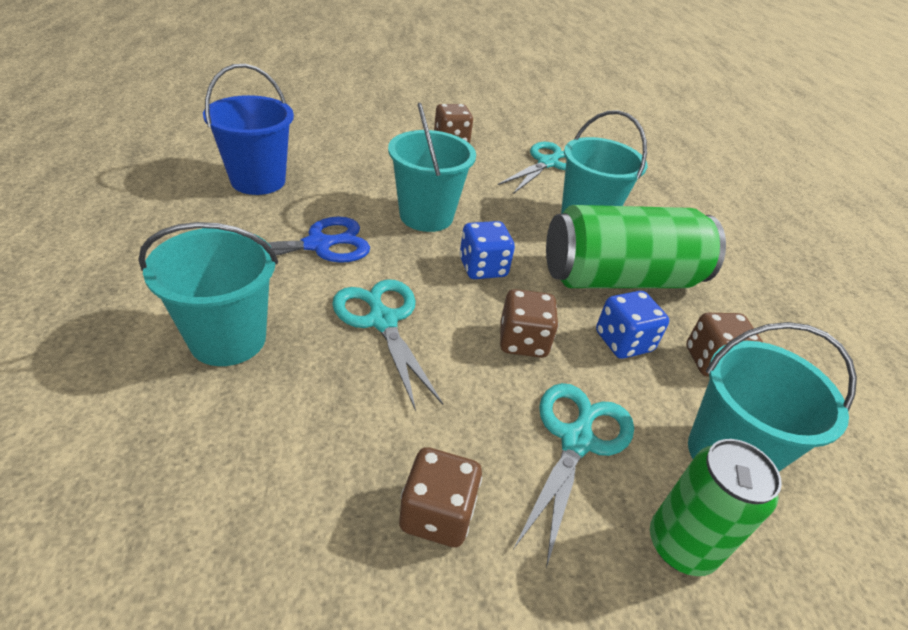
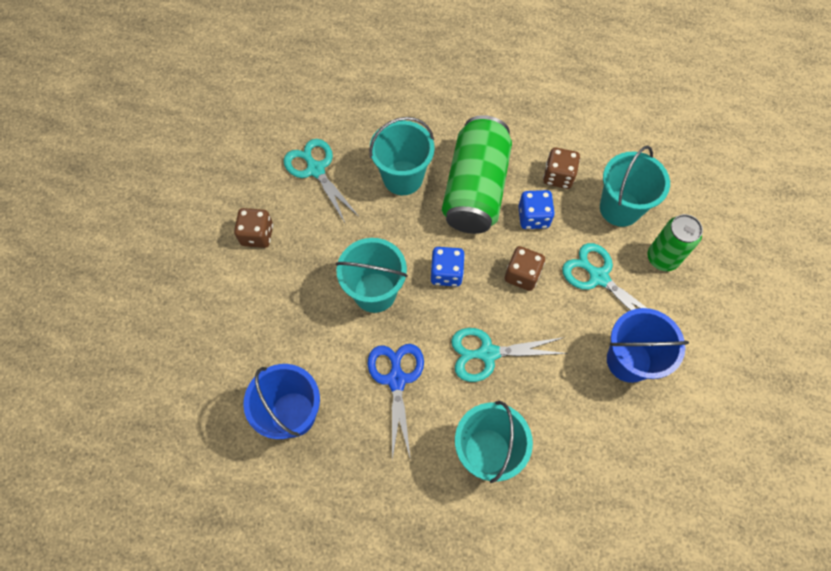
camera: 65 degrees left, 25 degrees up
brown dice [399,447,482,547] -> blue bucket [607,308,689,383]

